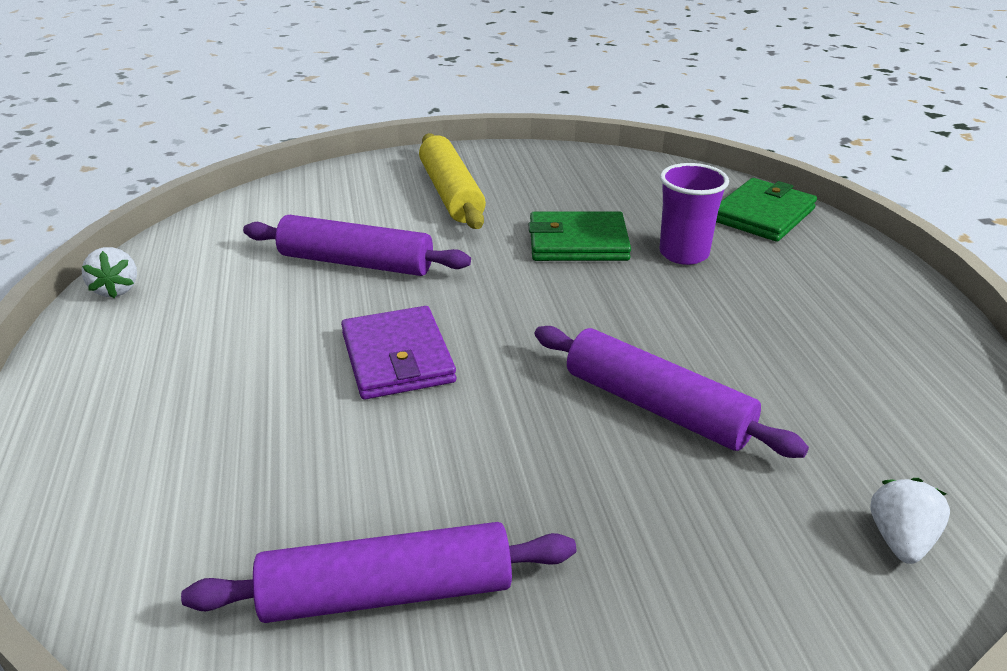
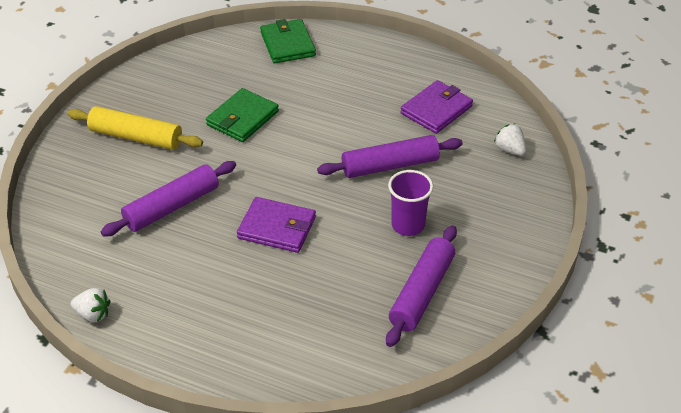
camera: 55 degrees left, 10 degrees up
purple cup [659,163,729,265] -> purple cup moved to [388,170,433,236]
none -> purple wallet [401,80,473,134]

